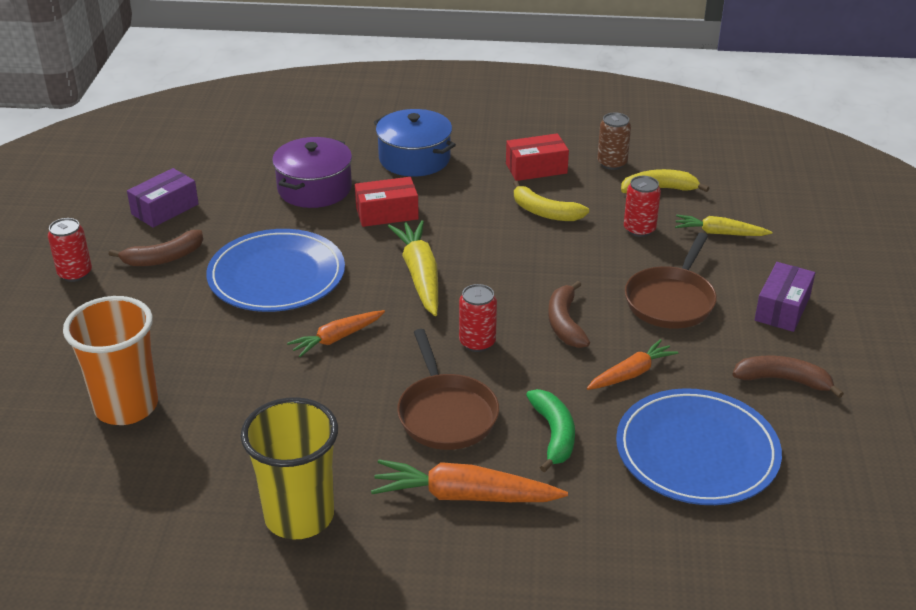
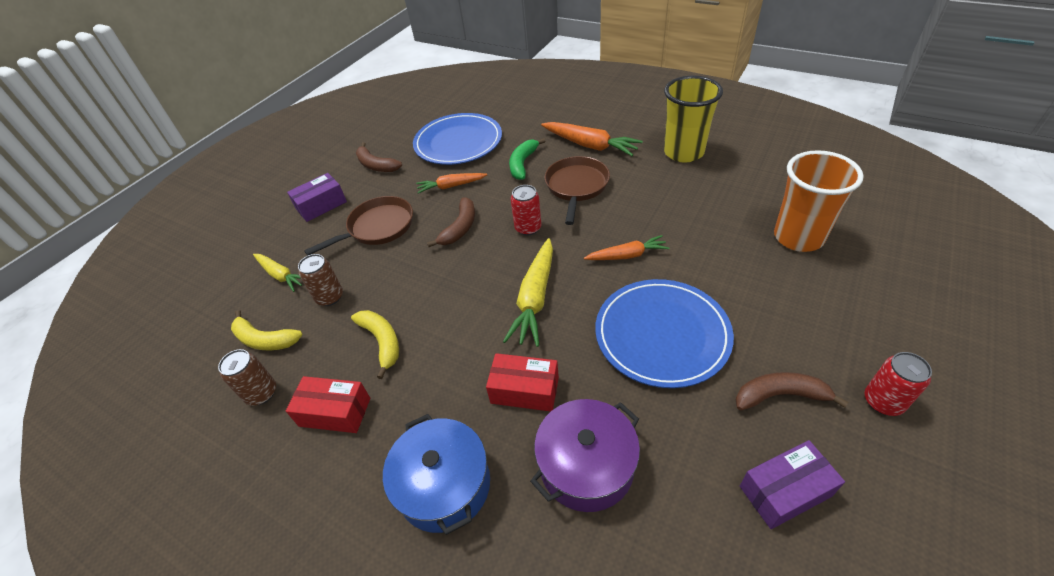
camera: 150 degrees left, 10 degrees up
red can [624,176,661,237] -> brown can [298,254,343,306]

